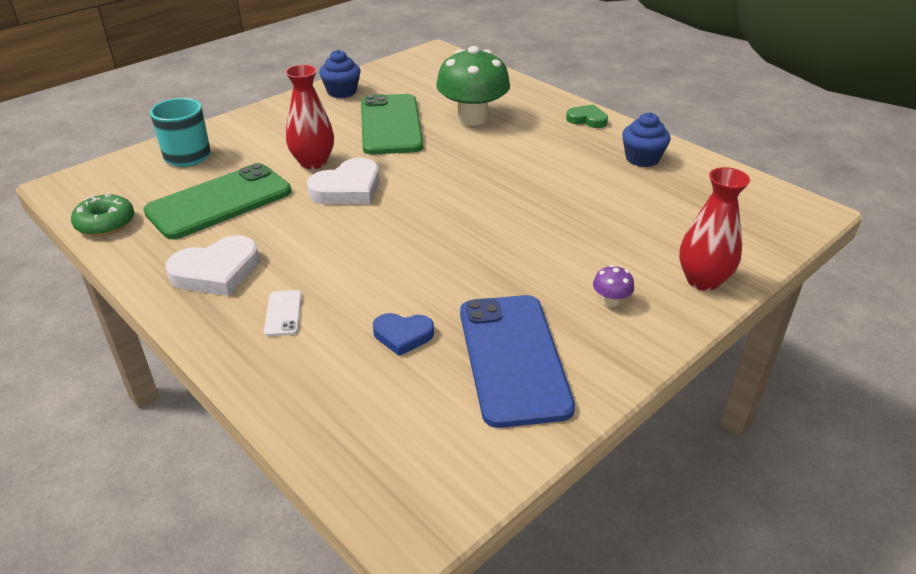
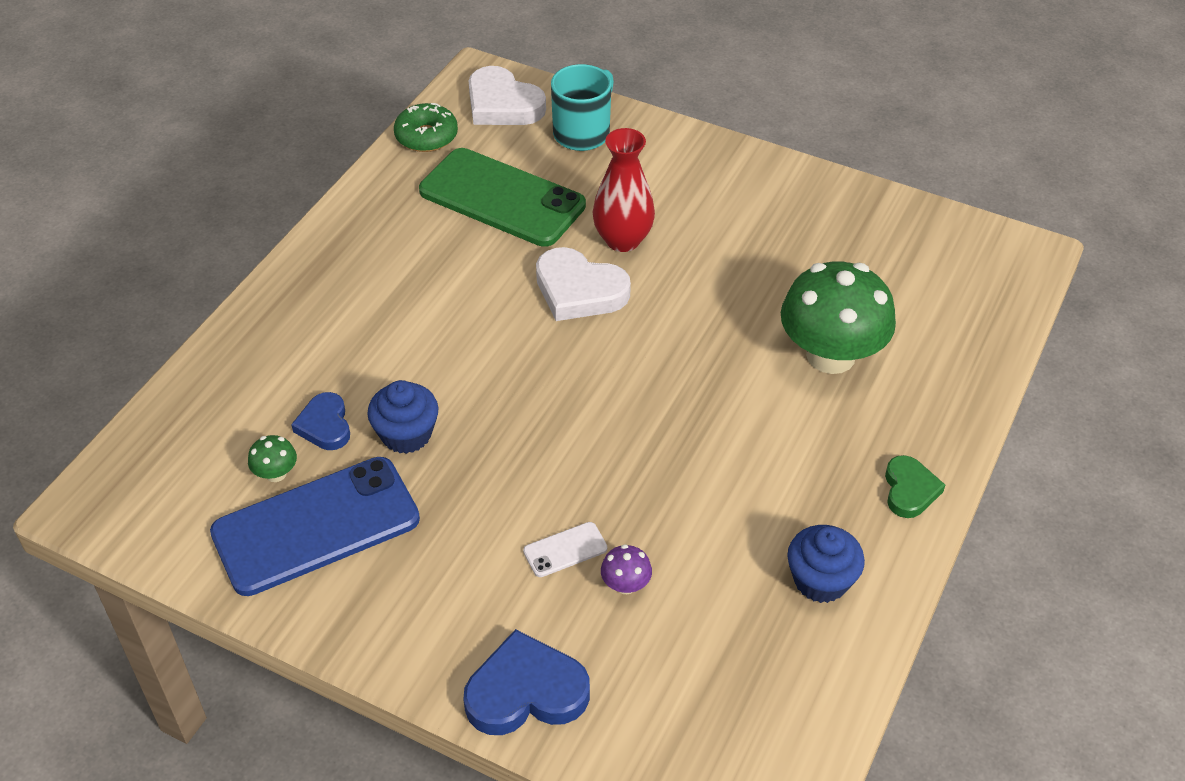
camera: 70 degrees right, 10 degrees up
white heart [166,235,260,296] -> white heart moved to [469,66,546,125]
white phone [264,290,302,336] -> white phone moved to [523,522,607,577]
blue cupcake [319,50,360,98] -> blue cupcake moved to [367,380,438,454]
green phone [361,94,423,155] -> none
purple mushroom [593,265,634,307] -> purple mushroom moved to [601,544,652,594]
red vase [679,167,750,291] -> blue heart [463,629,590,735]
none -> green mushroom [248,435,297,482]

